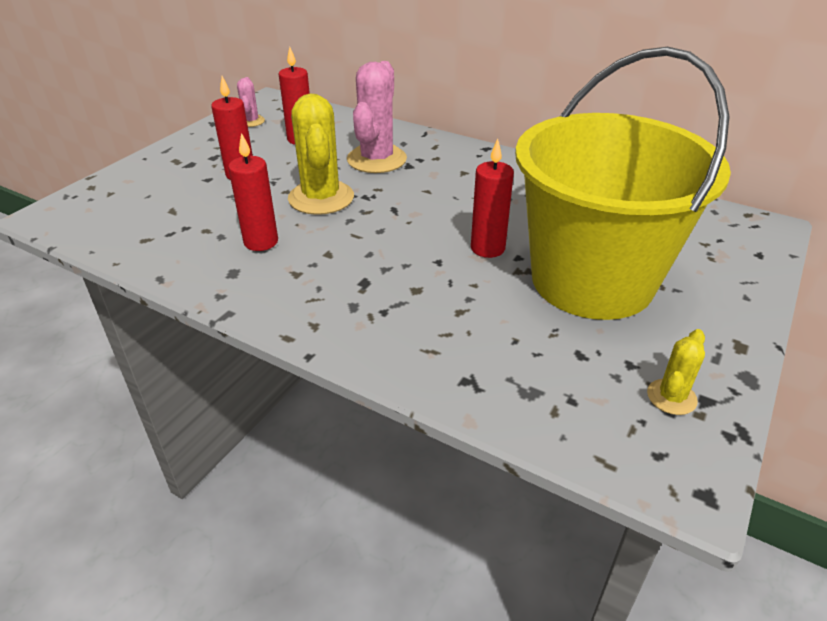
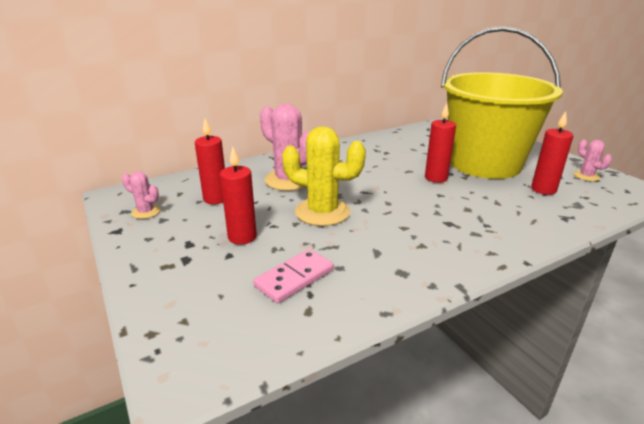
camera: 60 degrees left, 10 degrees down
red candle [228,133,278,251] -> red candle moved to [531,111,573,195]
yellow cactus [647,329,705,415] -> pink cactus [574,139,612,181]
none -> pink domino [253,249,334,303]

